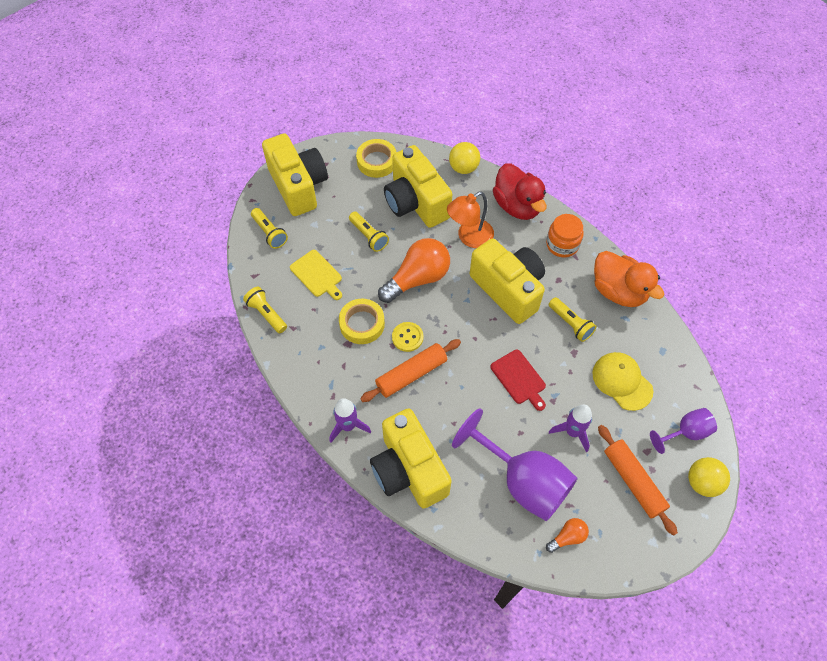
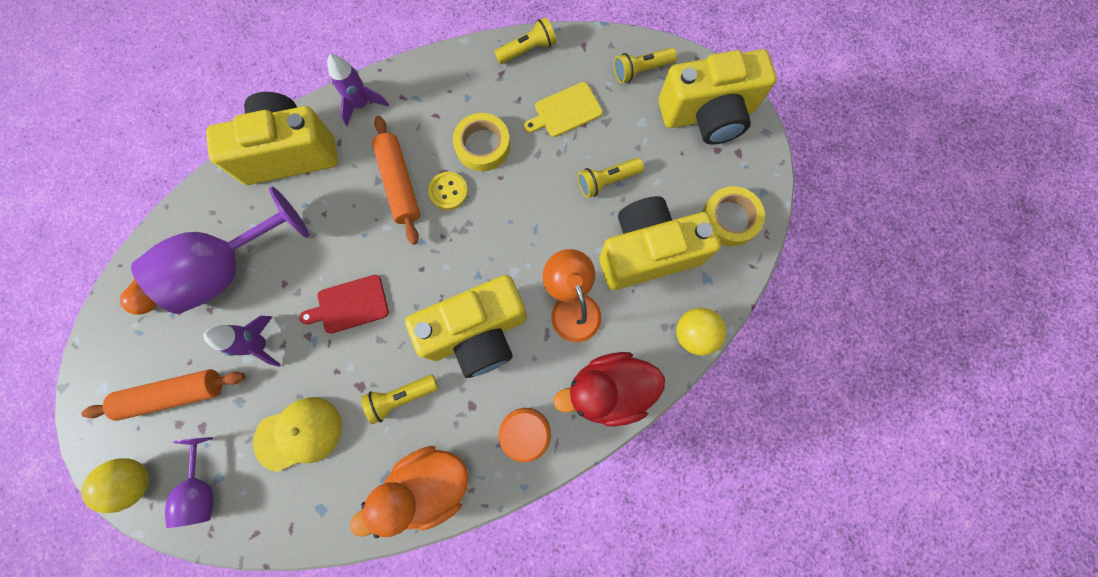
camera: 105 degrees right, 15 degrees up
orange light bulb [378,238,450,303] -> none

